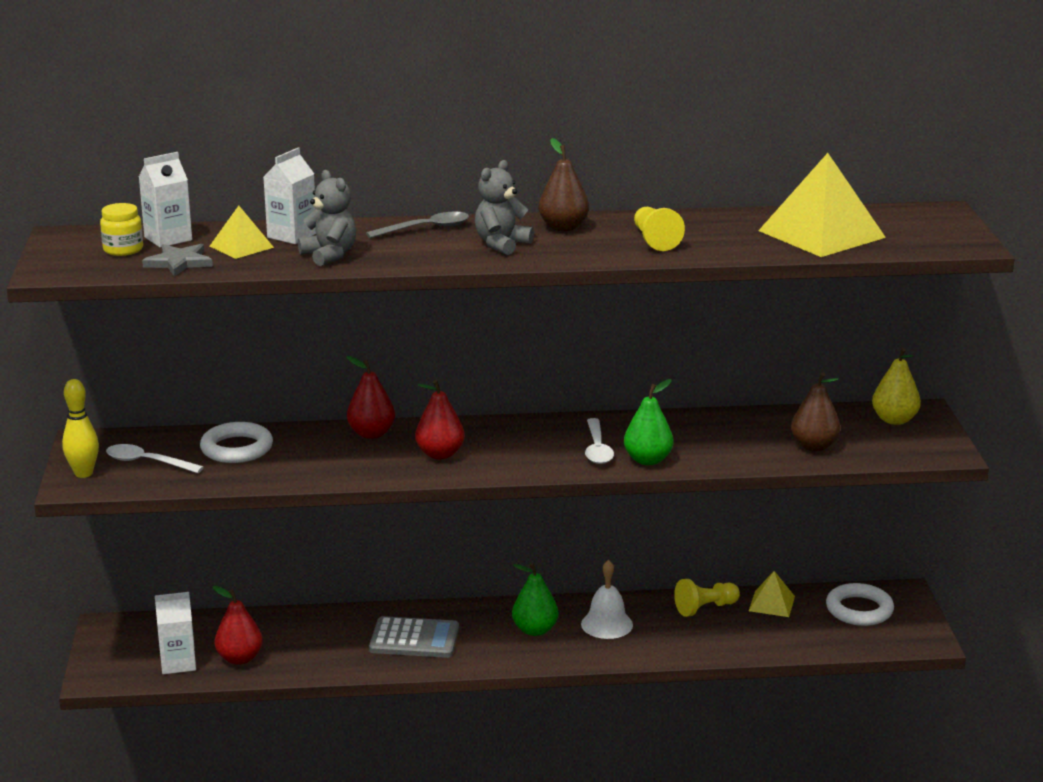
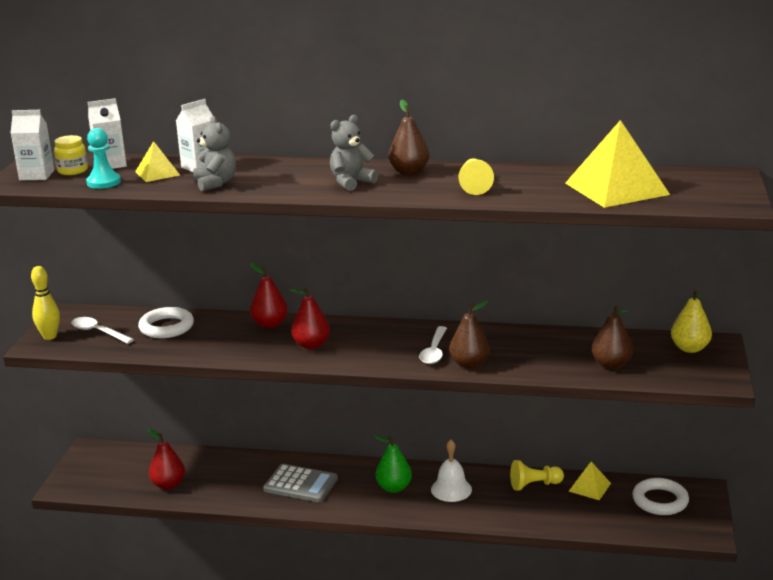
camera: 15 degrees right, 0 degrees up
grey star [142,244,213,277] -> turquoise pawn [86,128,121,189]
white carton [155,592,196,674] -> white carton moved to [11,110,54,180]
grey spoon [366,212,469,238] -> none
green pear [624,379,673,465] -> brown pear [449,300,490,369]

